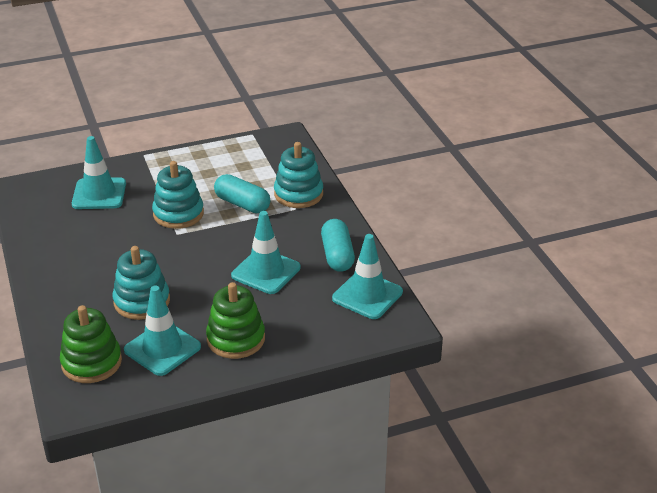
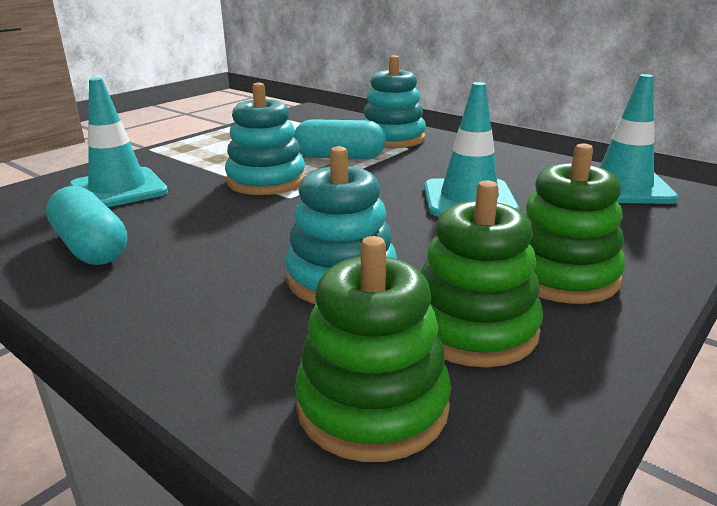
camera: 30 degrees left, 10 degrees down
turquoise traffic cone [124,285,201,376] -> green stacking toy [421,181,543,367]
turquoise capsule [321,219,355,272] -> turquoise capsule moved to [46,186,127,265]

